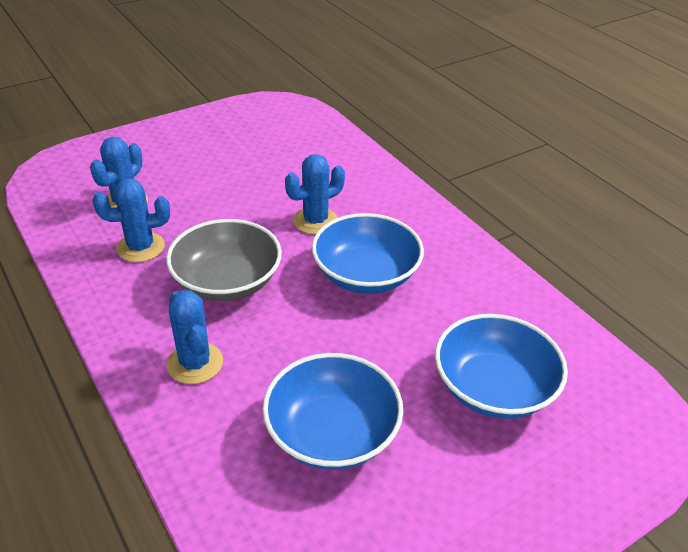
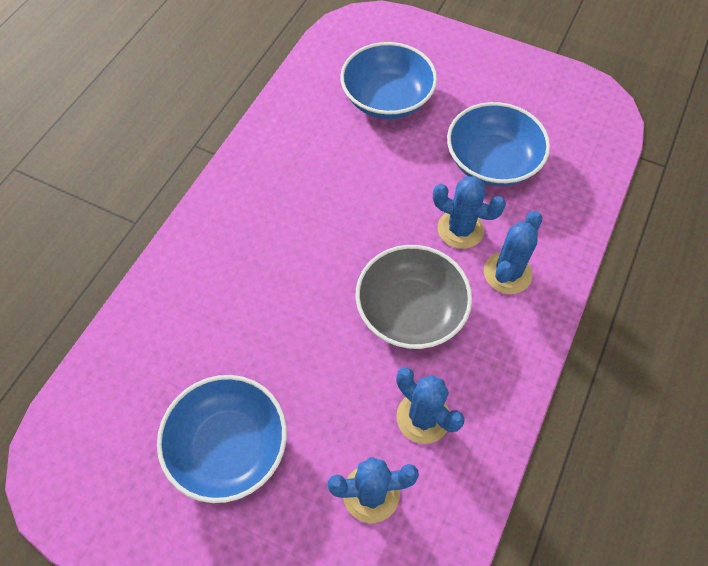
camera: 120 degrees left, 20 degrees up
blue cactus [285,154,345,234] -> blue cactus moved to [433,176,506,249]
blue bowl [312,213,424,294] -> blue bowl moved to [157,375,287,503]

